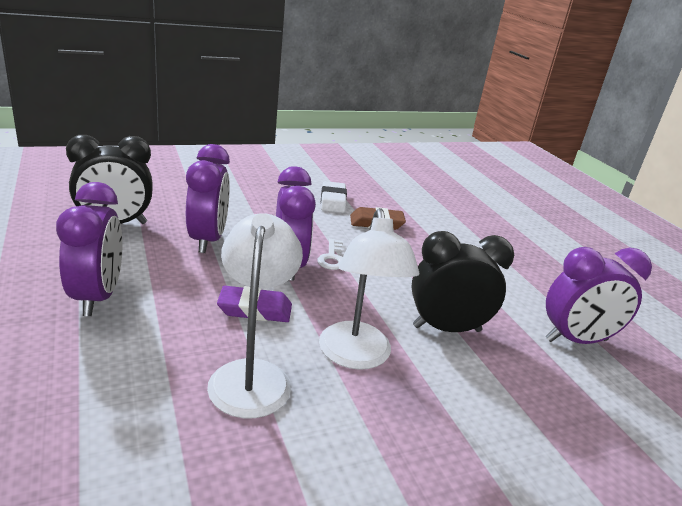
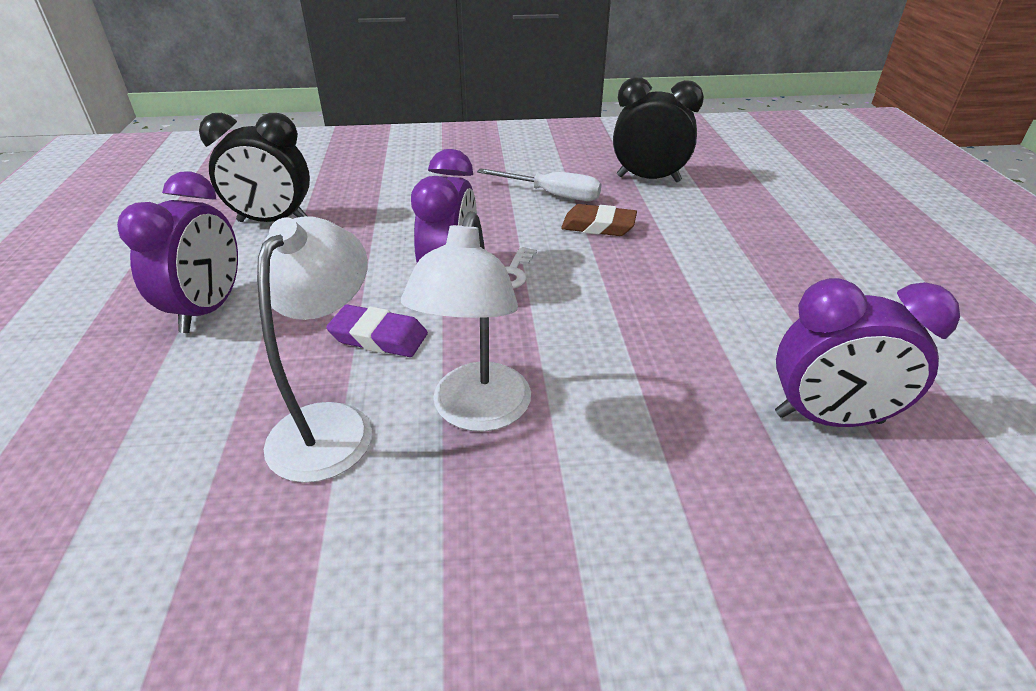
camera: 20 degrees right, 10 degrees up
purple clock [186,144,230,253] -> none
white eraser [321,181,347,213] -> white screwdriver [477,168,601,201]
black clock [411,231,514,332] -> black clock moved to [613,77,704,182]

